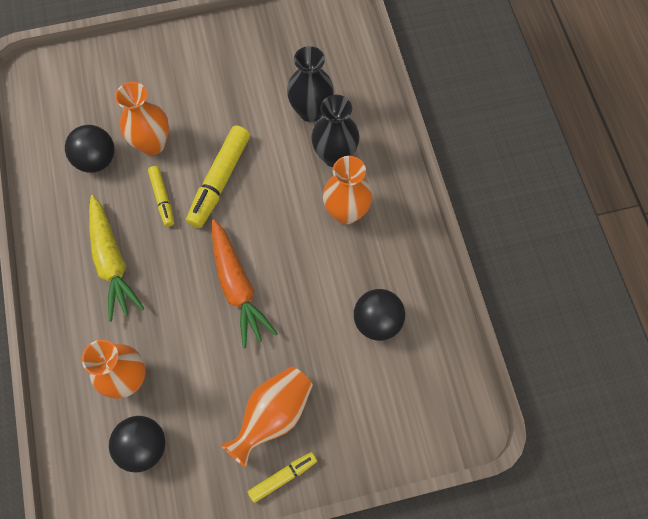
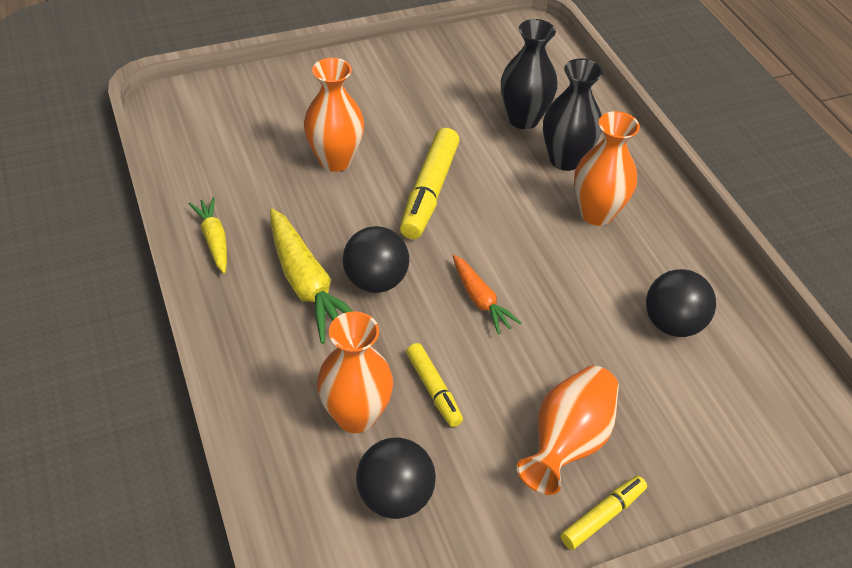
camera: 10 degrees left, 20 degrees down
black ball [65,125,114,173] -> black ball moved to [343,226,409,293]
yellow marker [148,166,174,227] -> yellow marker moved to [406,343,463,427]
orange carrot [212,219,278,348] -> orange carrot [453,255,521,334], size x0.59
none -> yellow carrot [189,197,227,274]

